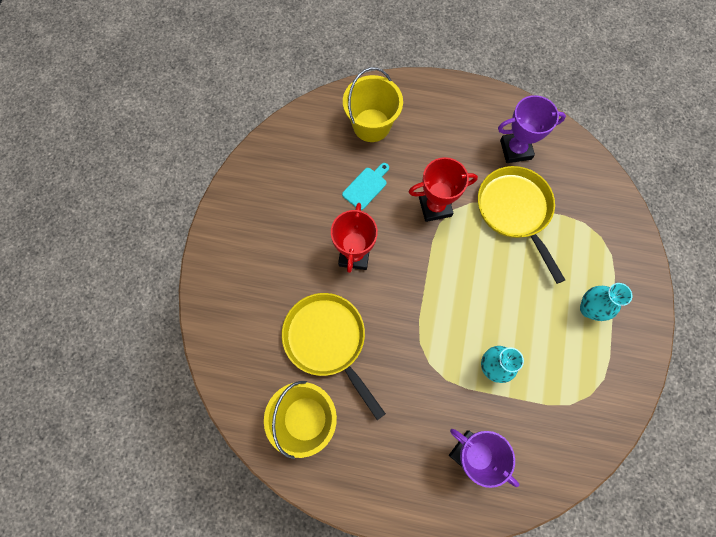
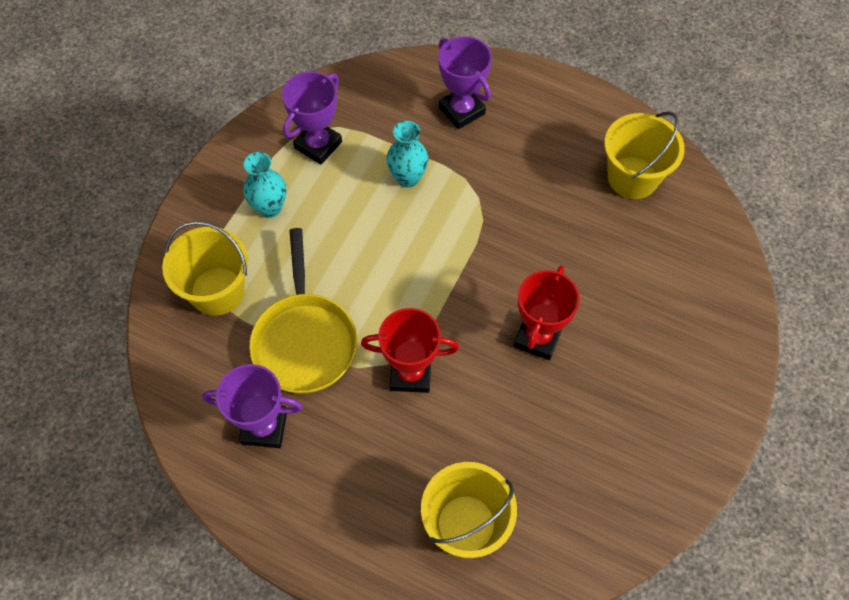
camera: 165 degrees left, 10 degrees down
yellow pan [282,293,386,420] -> none
turquoise cutting board [342,163,389,210] -> none
none -> yellow bucket [162,221,248,316]
none -> purple trophy [282,72,342,164]

